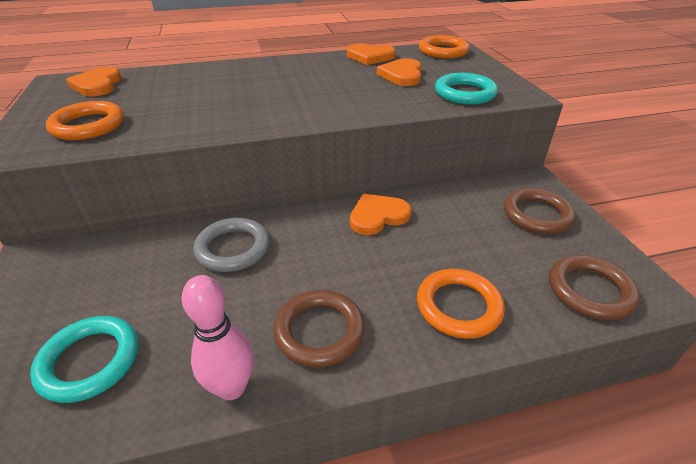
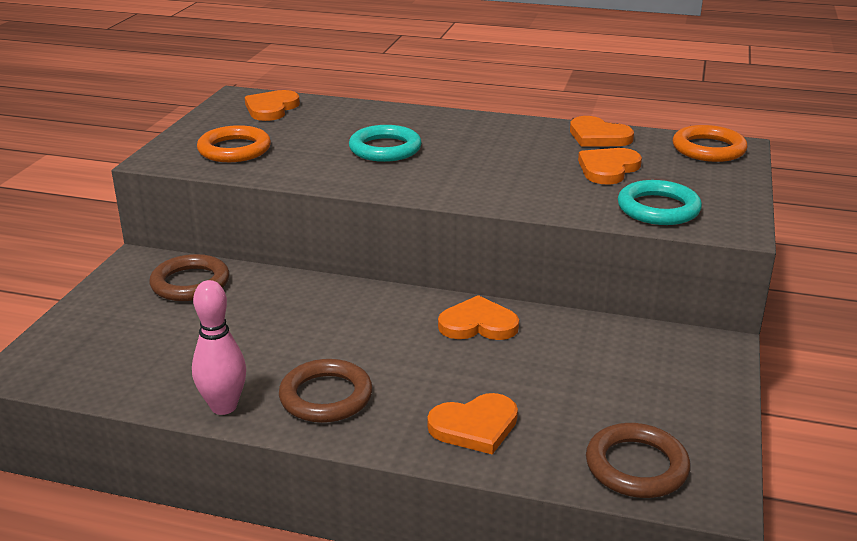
camera: 30 degrees right, 10 degrees down
turquoise ring [30,316,138,403] -> turquoise ring moved to [349,125,422,162]
grey ring [193,218,270,272] -> none
orange ring [417,269,505,339] -> orange heart [427,393,518,455]
brown ring [504,188,576,234] -> brown ring moved to [150,254,229,301]

